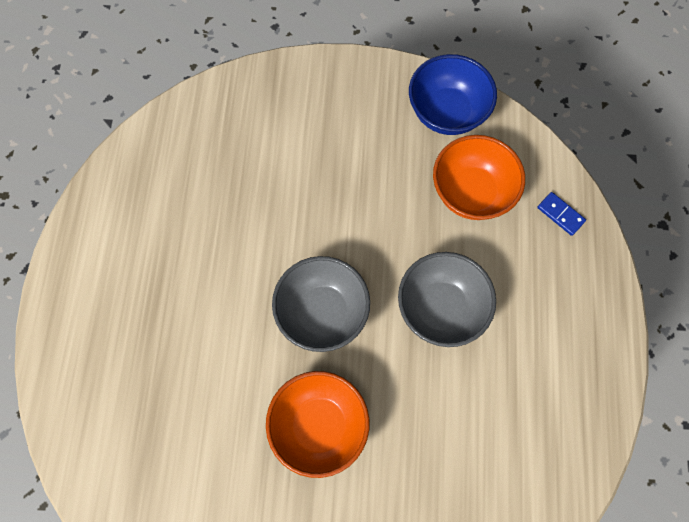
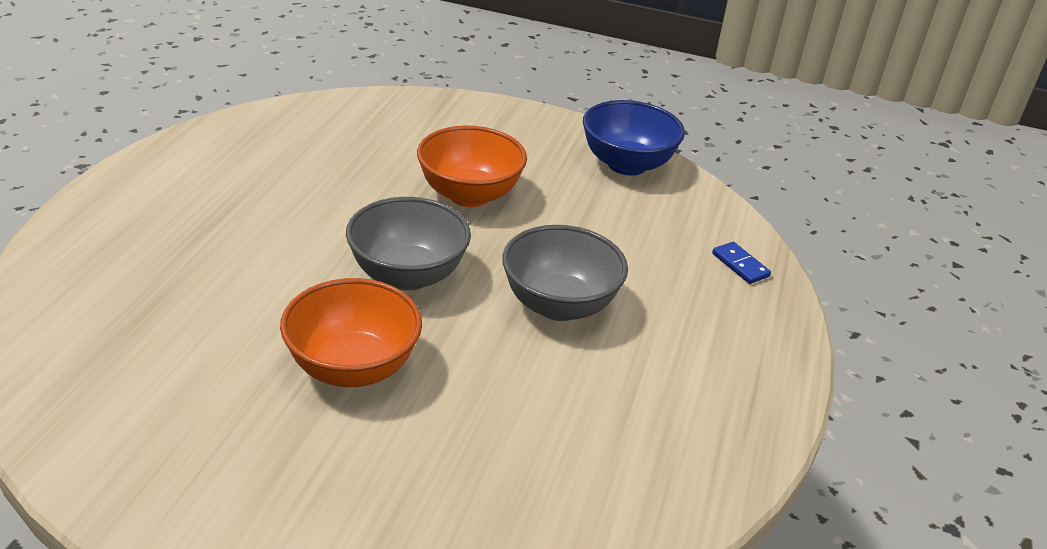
camera: 10 degrees right, 35 degrees down
orange bowl [433,135,525,220] -> orange bowl moved to [417,126,527,207]

